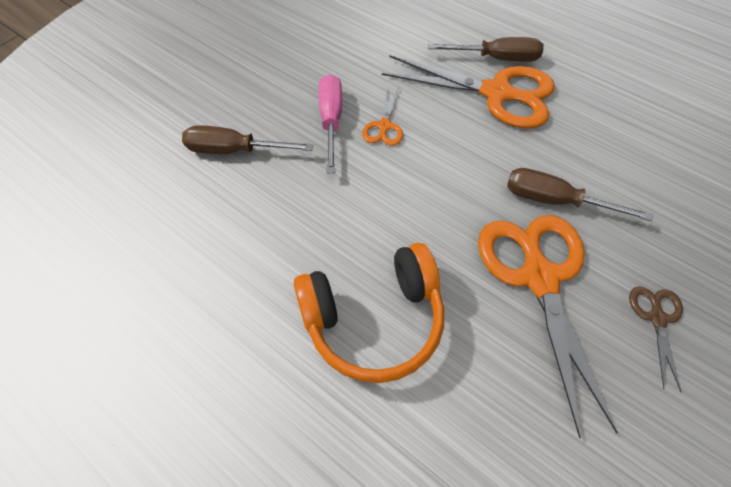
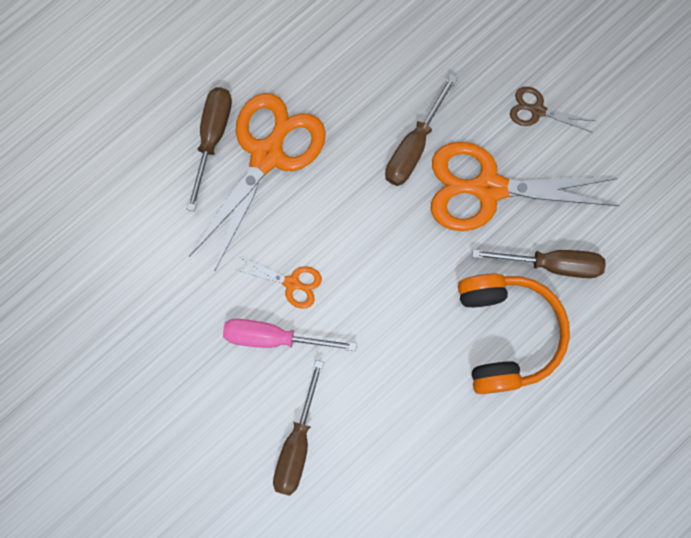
camera: 80 degrees left, 20 degrees up
none -> brown screwdriver [472,249,606,278]

